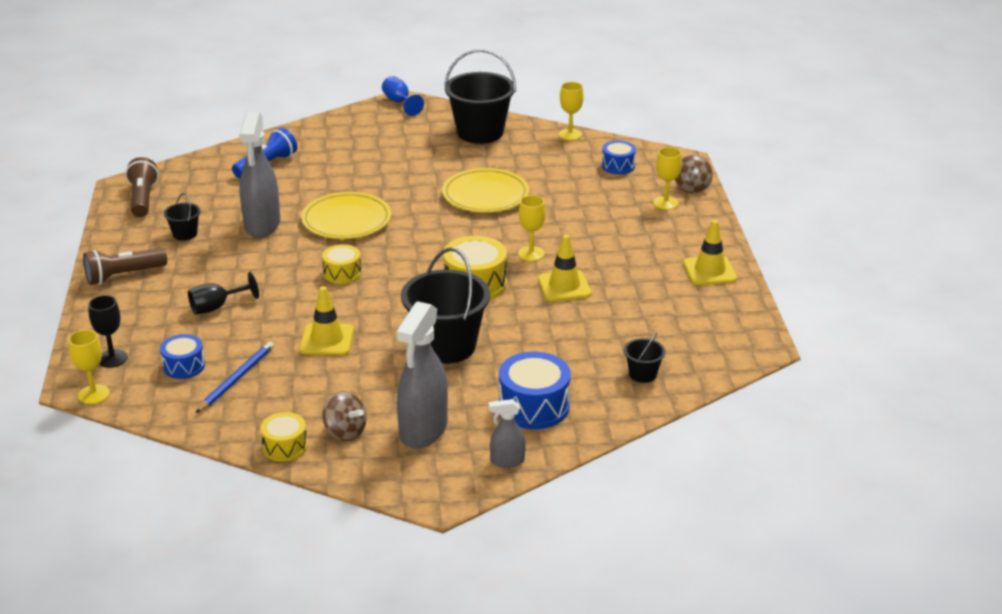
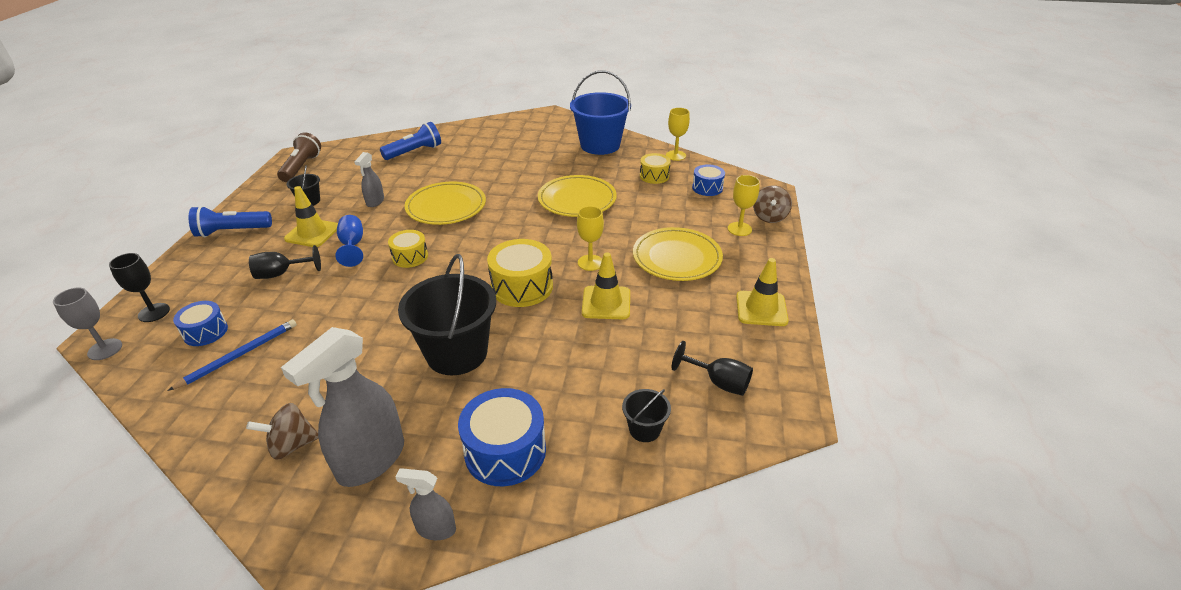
camera: 15 degrees right, 5 degrees up
yellow goblet [68,330,110,404] -> grey goblet [53,287,122,360]
brown flashlight [83,248,167,285] -> blue flashlight [189,206,272,237]
grey spray bottle [239,112,280,238] -> grey spray bottle [354,152,384,207], size x0.50
yellow drum [260,412,308,461] -> yellow drum moved to [640,153,671,184]
yellow traffic cone [300,286,354,355] -> yellow traffic cone moved to [284,186,338,247]
brown spinning top [323,391,367,441] -> brown spinning top turned 105 degrees clockwise [246,403,319,460]
blue goblet [382,76,424,116] -> blue goblet moved to [335,215,363,267]
black bucket [444,49,516,144] -> blue bucket [570,71,631,155]
none -> yellow plate [633,227,723,281]
none -> black goblet [672,341,753,396]

